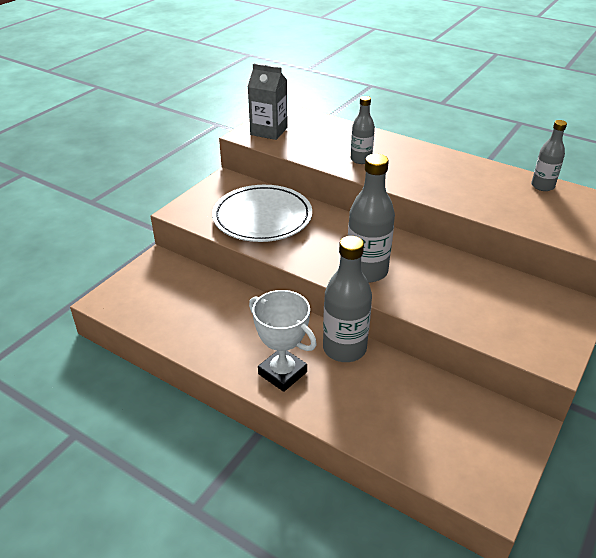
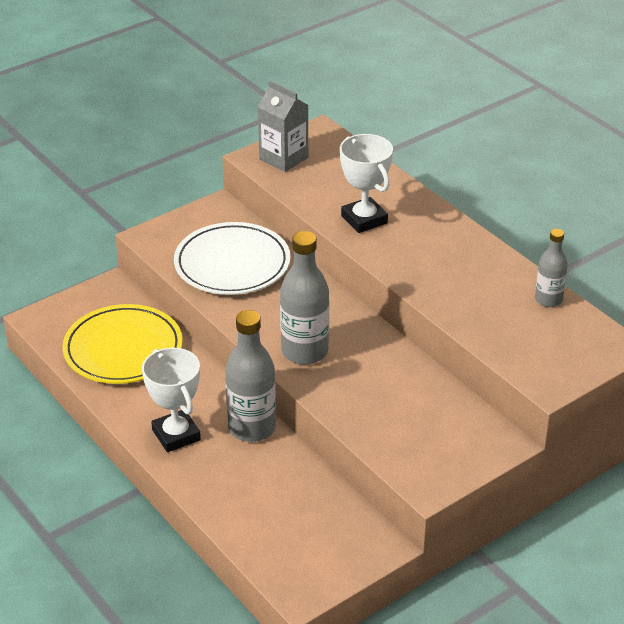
camera: 20 degrees right, 0 degrees up
grey bottle [351,96,375,164] -> white trophy [340,134,393,233]
none -> yellow plate [62,304,183,384]

